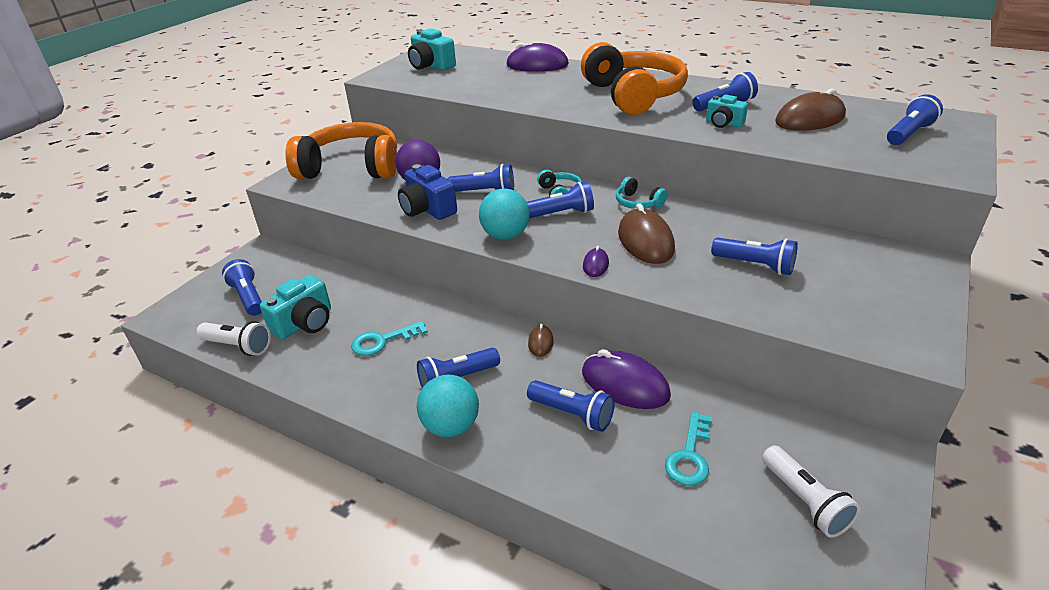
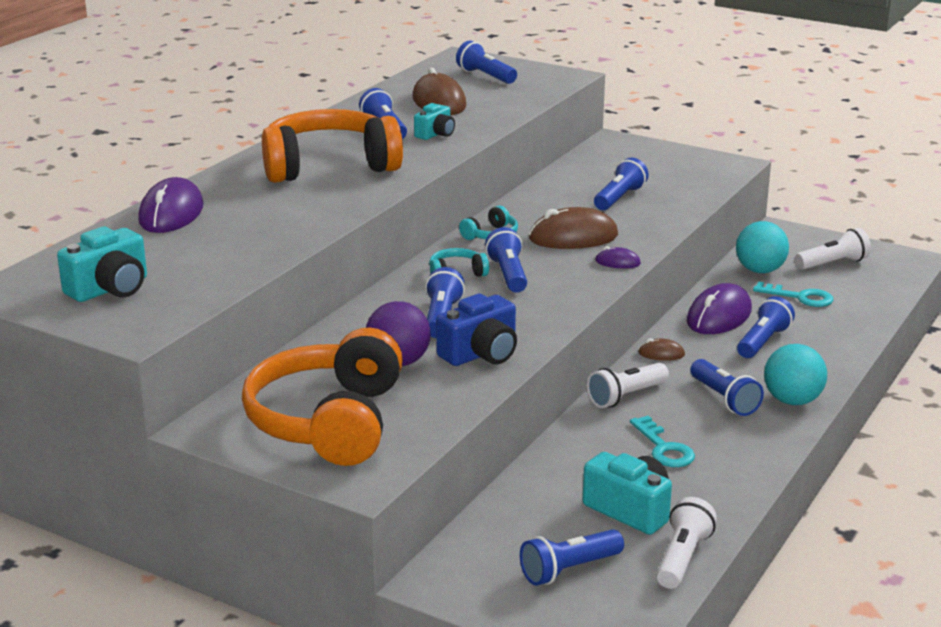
camera: 90 degrees left, 10 degrees down
turquoise ball [479,188,530,240] -> turquoise ball moved to [736,221,789,273]
none -> white flashlight [587,363,669,408]

